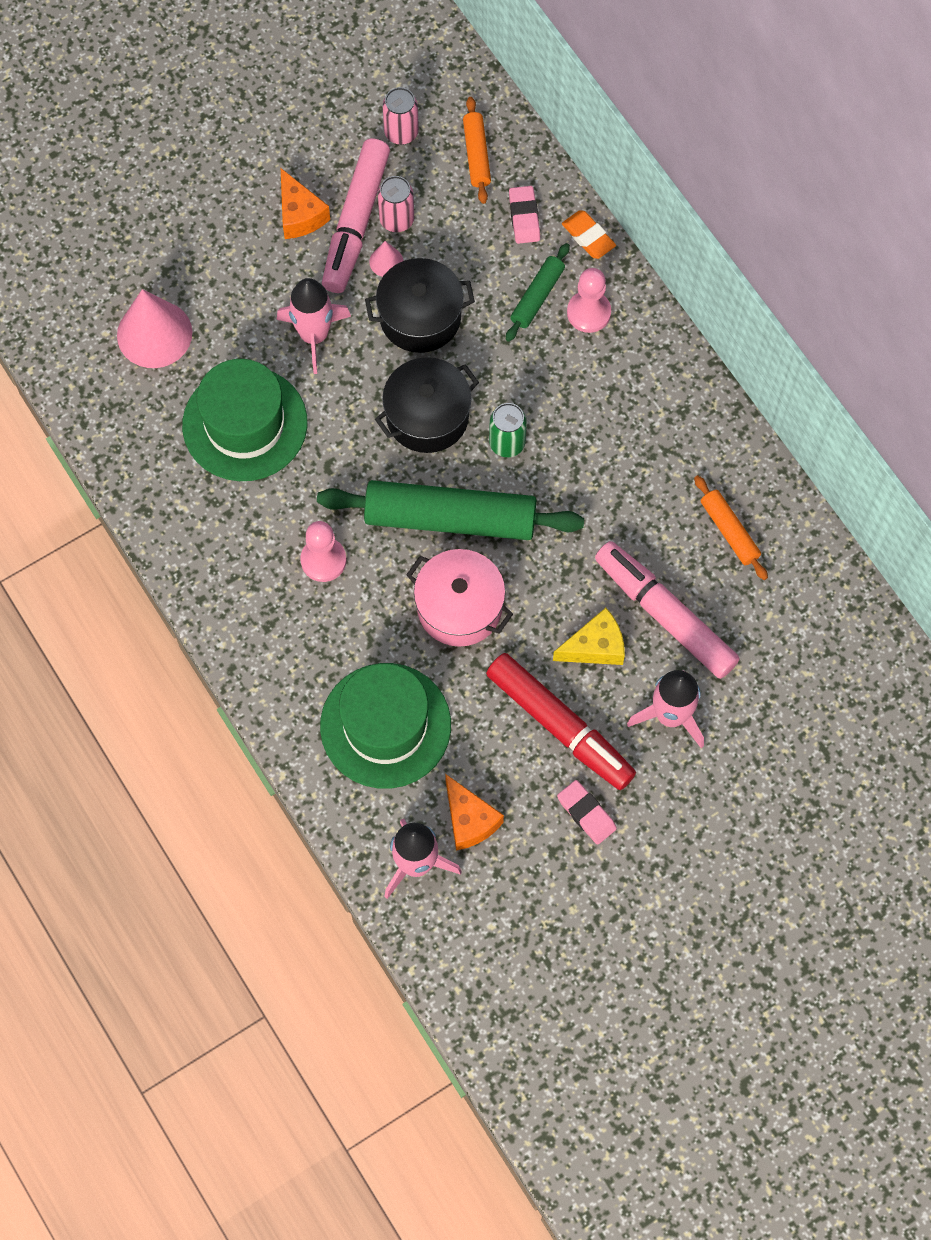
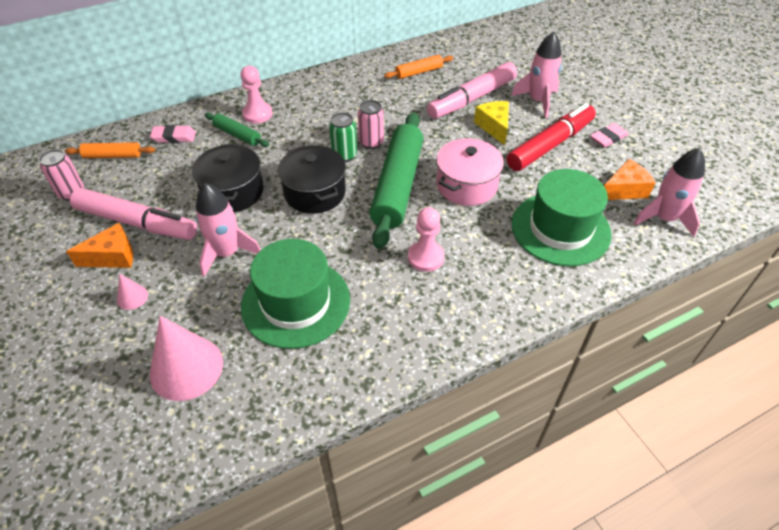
camera: 85 degrees left, 20 degrees down
pink cone [369,241,403,277] -> pink cone moved to [117,274,148,310]
pink can [378,176,414,232] -> pink can moved to [358,100,384,149]
orange eraser [562,210,616,259] -> none

